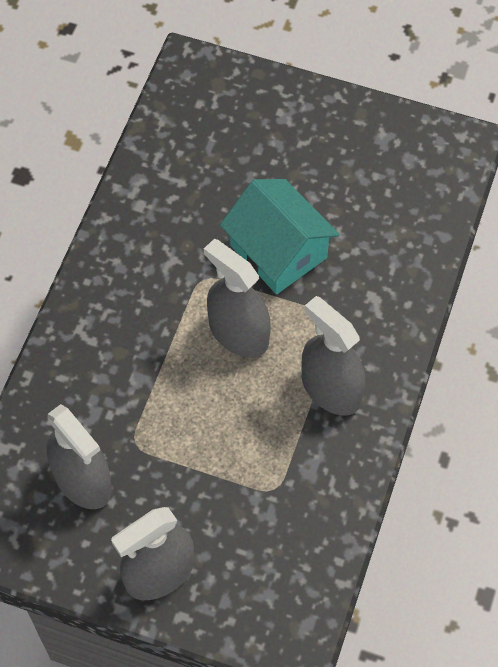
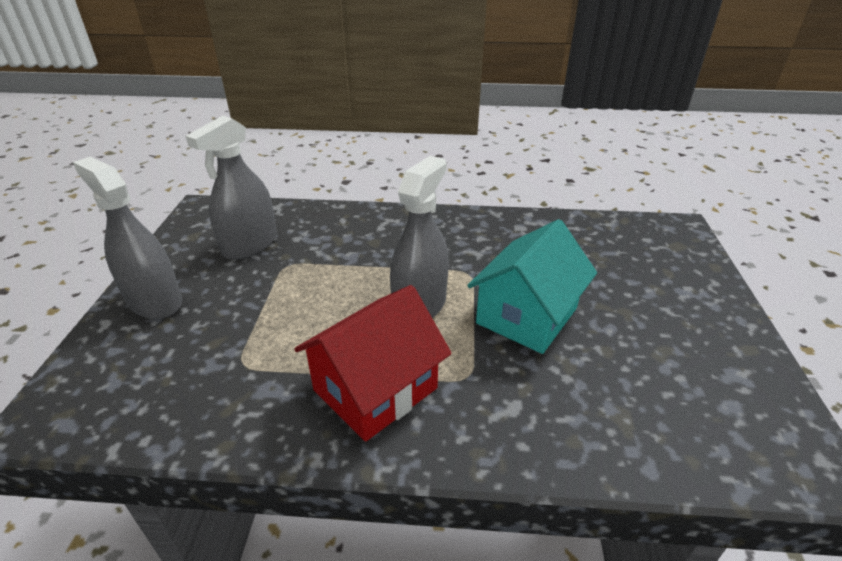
camera: 75 degrees right, 25 degrees down
grey spray bottle [301,296,366,416] -> red house [294,285,452,441]

